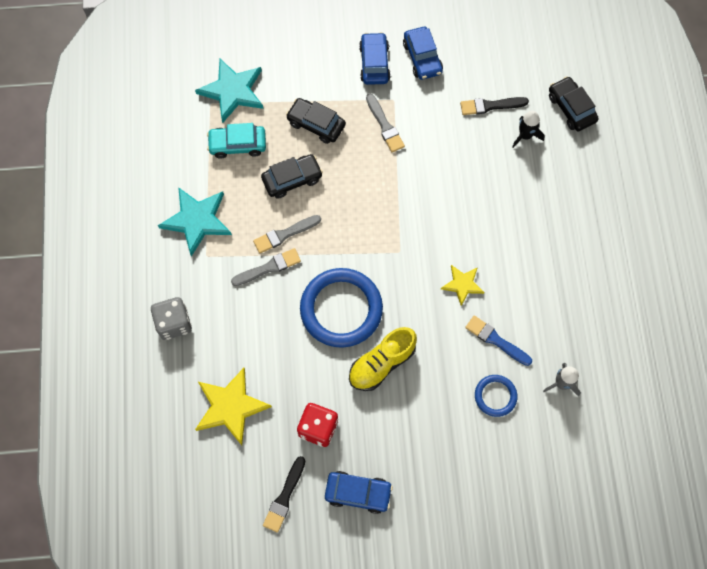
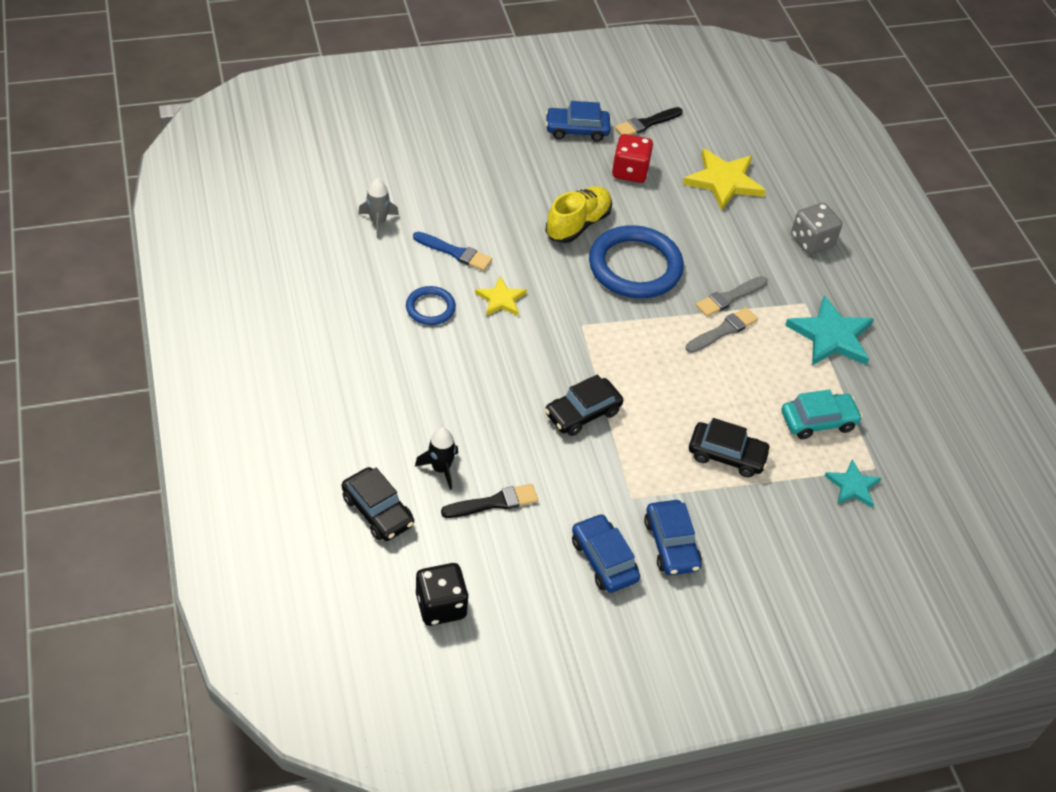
camera: 165 degrees right, 20 degrees down
turquoise star [195,59,263,123] -> turquoise star [824,459,882,508], size x0.58
black car [261,154,323,199] -> black car moved to [545,374,623,436]
black brush [263,456,306,533] -> black brush turned 135 degrees counterclockwise [615,107,683,135]
grey brush [366,94,405,152] -> none
blue ring [475,375,518,417] -> blue ring moved to [406,286,456,325]
none -> black dice [416,563,469,626]

